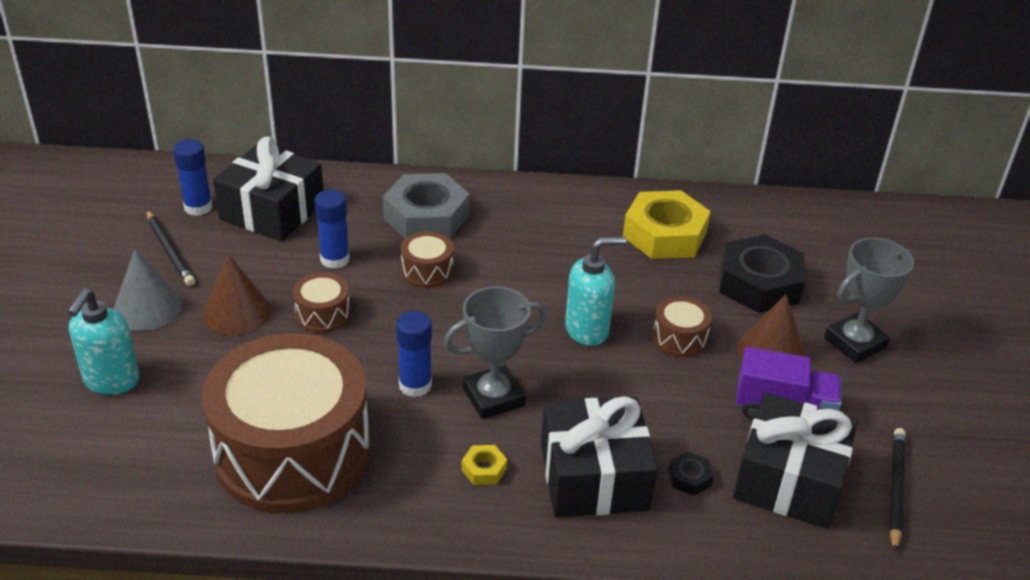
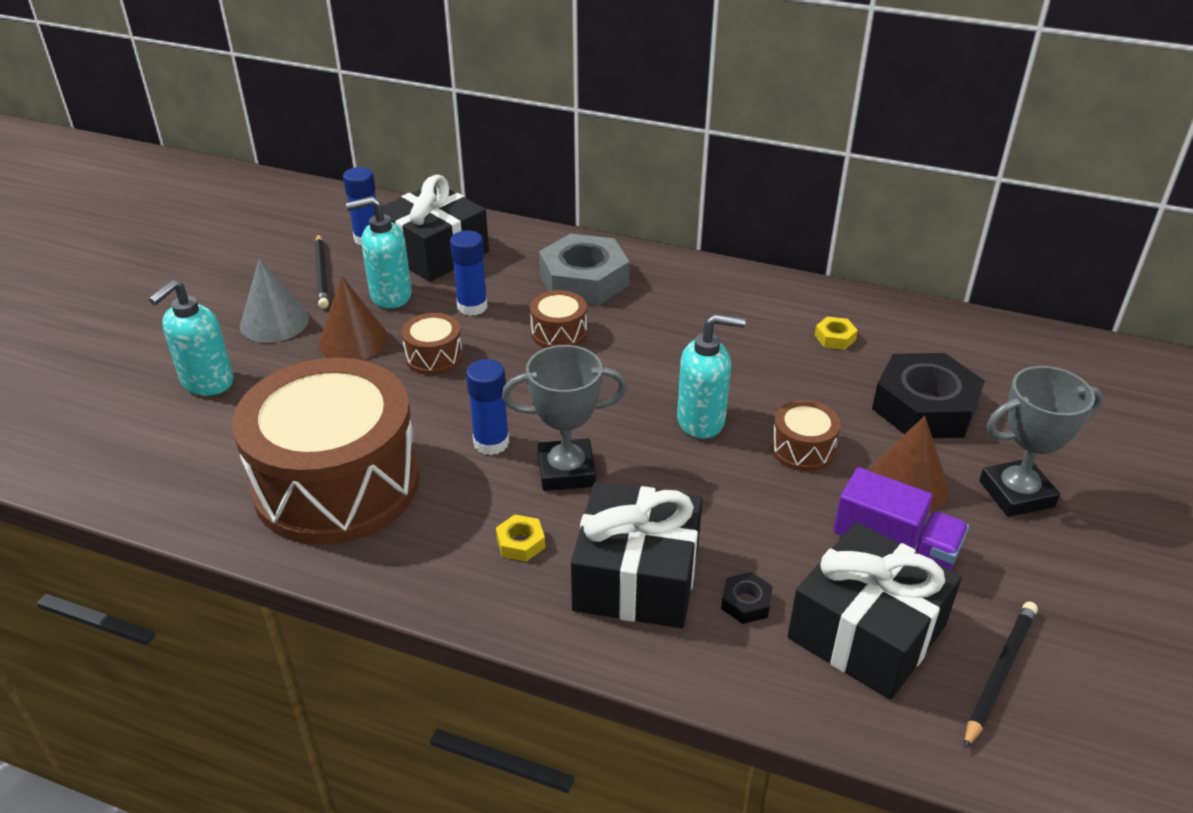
camera: 20 degrees right, 0 degrees up
yellow nut [623,190,711,259] -> yellow nut [815,317,858,350], size x0.42
none -> turquoise soap dispenser [346,196,412,309]

